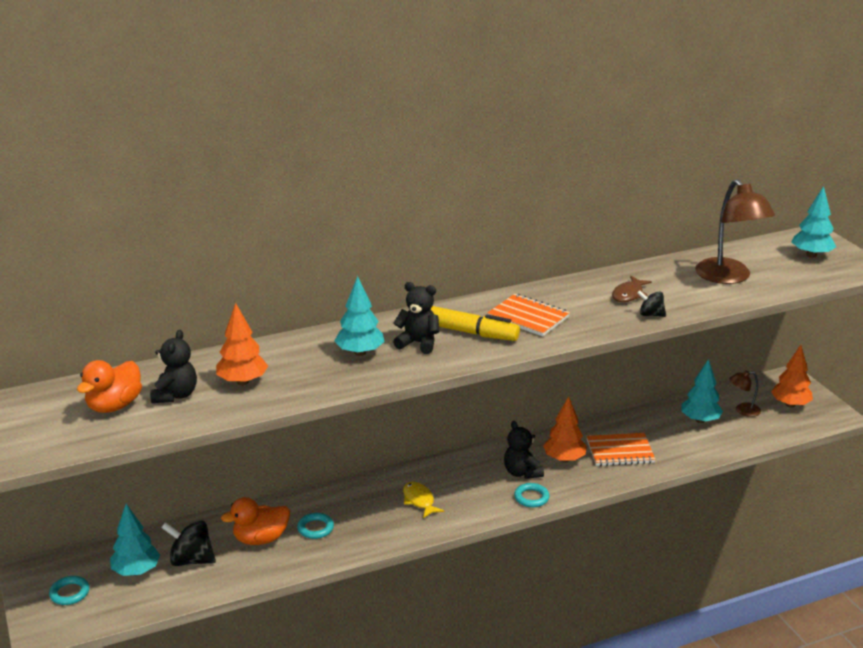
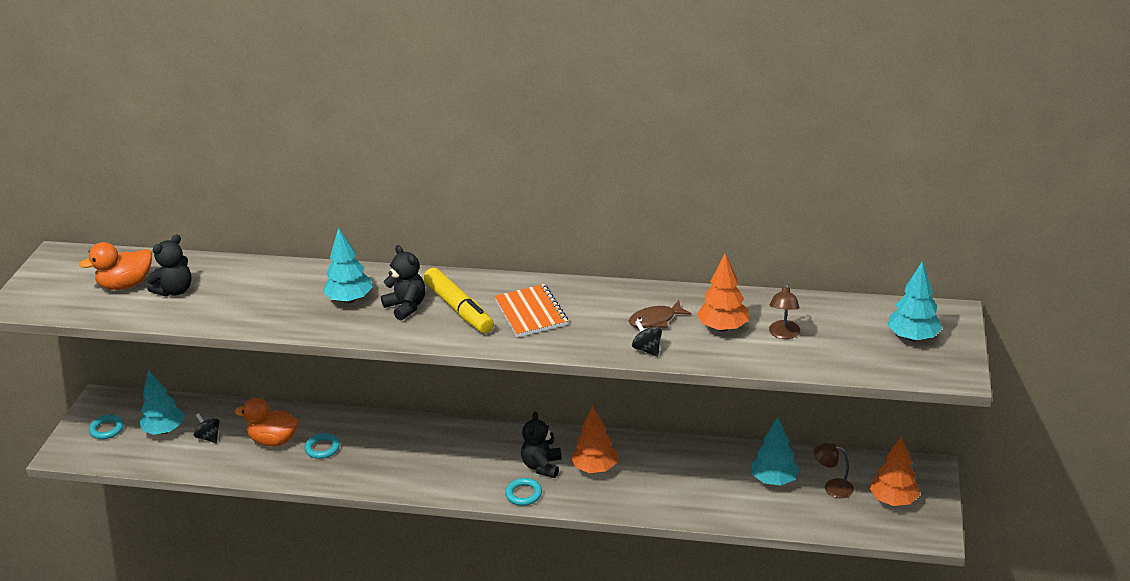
camera: 35 degrees right, 5 degrees up
black spinning top [161,520,216,566] -> black spinning top [194,413,220,443], size x0.60
orange tree [216,303,268,385] -> orange tree moved to [697,254,749,332]
yellow fish [403,482,444,518] -> none
orange notebook [587,433,656,466] -> none
brown lamp [695,179,775,284] -> brown lamp [769,283,800,339], size x0.49

